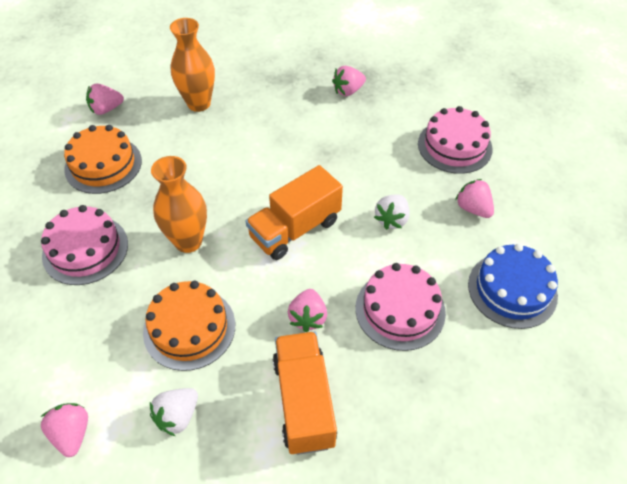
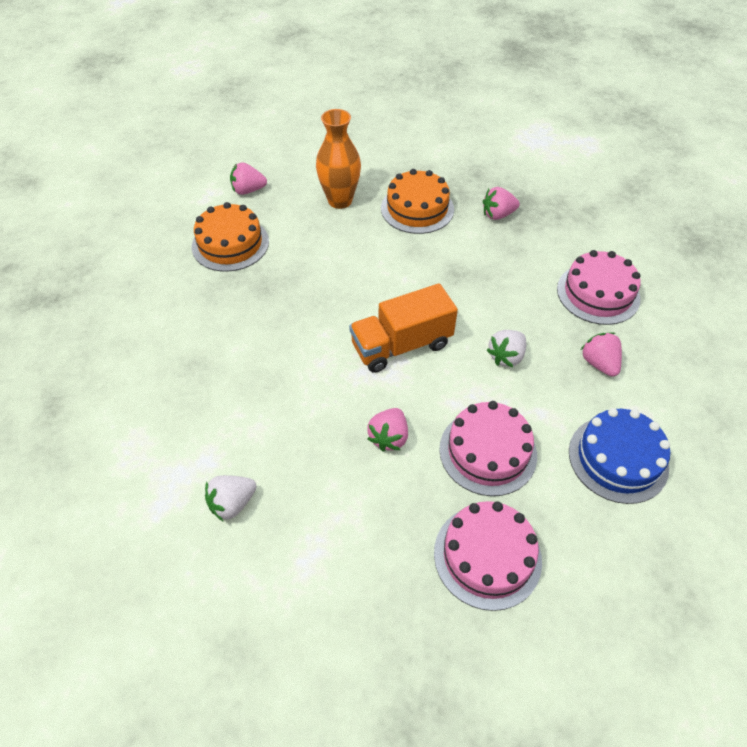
camera: 15 degrees right, 0 degrees up
pink cake [41,205,128,285] -> pink cake moved to [434,501,542,611]
pink strawberry [41,403,88,457] -> none
orange cake [143,281,235,371] -> orange cake moved to [381,169,454,234]
orange vase [151,156,207,253] -> none
orange truck [273,332,337,455] -> none

